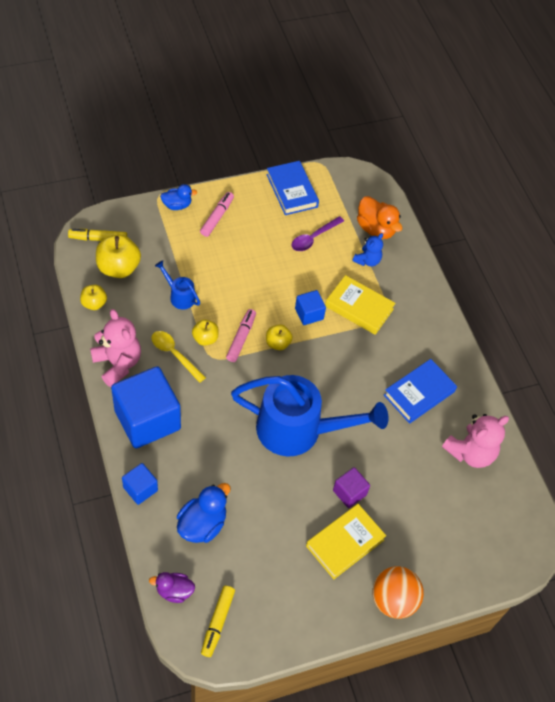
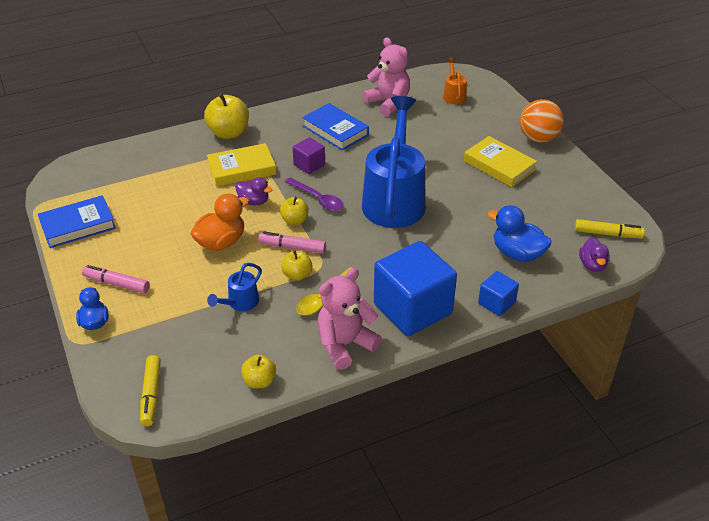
camera: 90 degrees left, 15 degrees down
yellow apple [96,234,141,278] -> yellow apple moved to [204,93,249,139]
purple spoon [291,216,344,251] -> purple spoon moved to [285,177,343,211]
blue cube [295,290,326,325] -> purple duck [235,177,272,205]
yellow book [325,275,396,335] -> yellow book turned 45 degrees clockwise [207,143,276,187]
purple cube [333,467,370,508] -> purple cube moved to [293,137,325,174]
blue teddy bear [352,233,383,266] -> none
orange duck [357,196,402,239] -> orange duck moved to [190,193,249,251]
none -> orange watering can [443,58,467,104]

